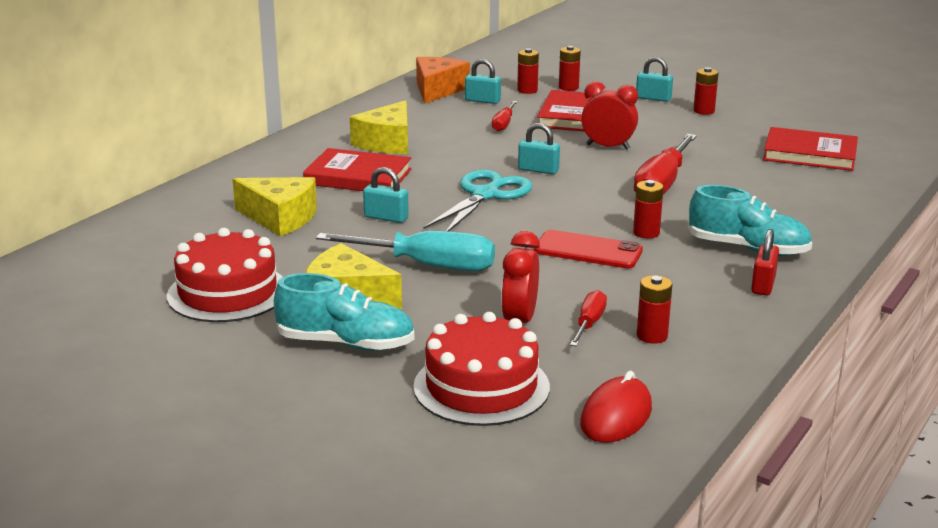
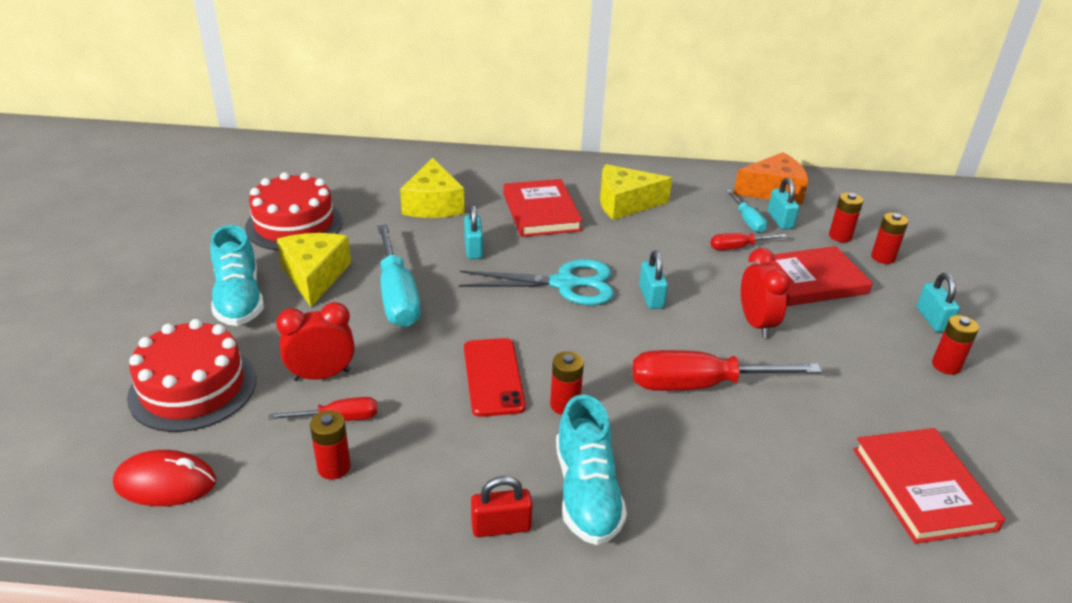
camera: 60 degrees right, 10 degrees up
none -> turquoise screwdriver [726,190,767,233]

